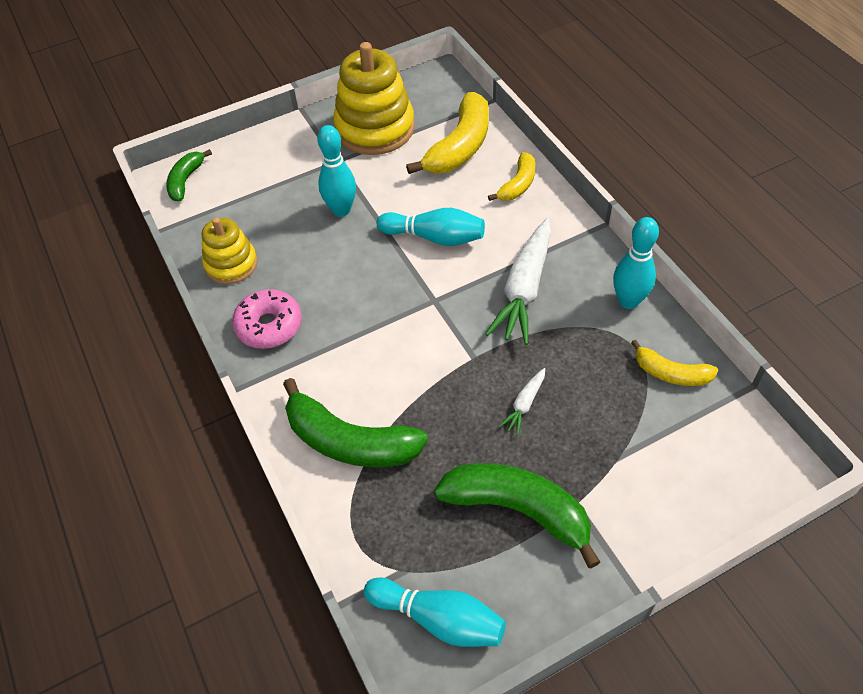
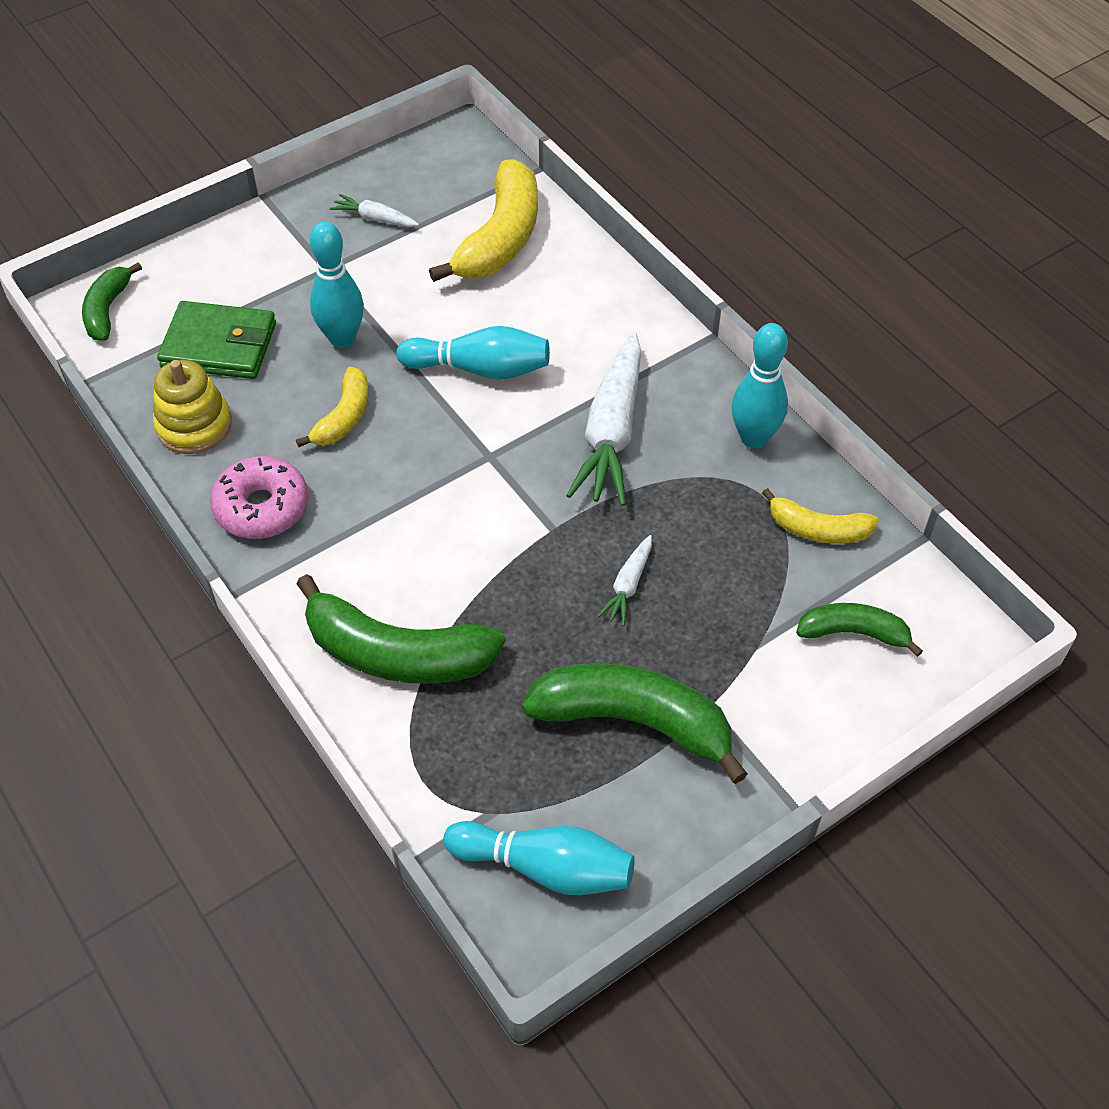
camera: 10 degrees left, 0 degrees up
yellow stacking toy [333,42,415,155] -> white carrot [330,194,419,227]
yellow banana [488,152,535,201] -> yellow banana moved to [296,367,369,447]
none -> green wallet [157,301,276,379]
none -> green banana [796,603,923,657]

